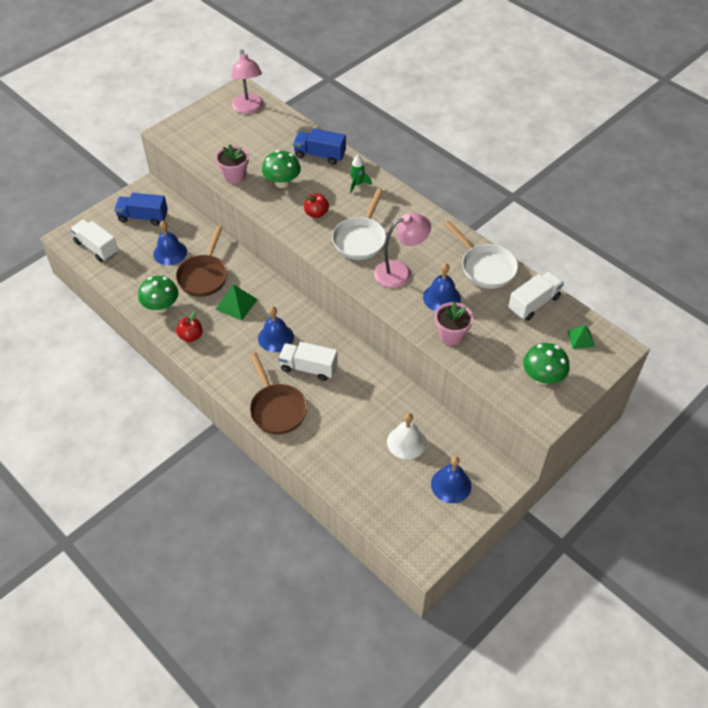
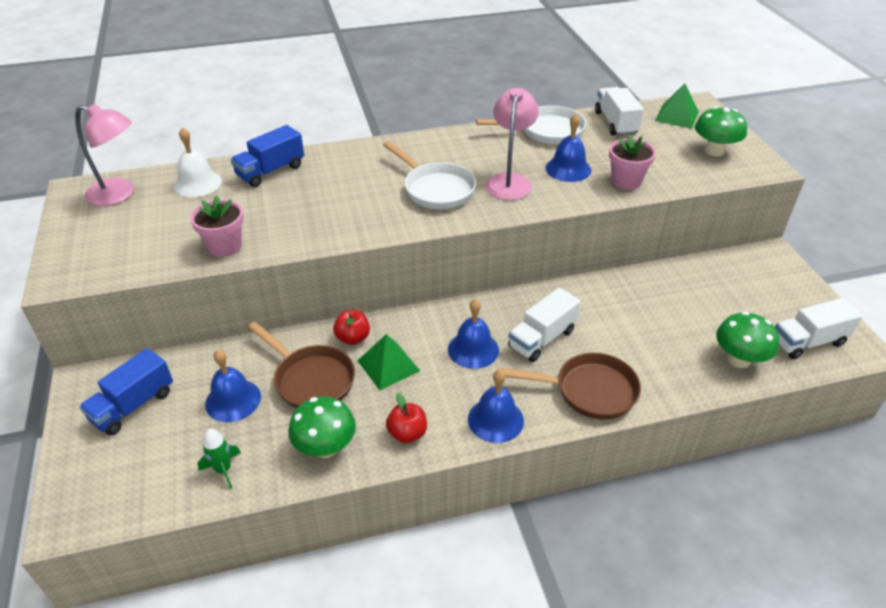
camera: 60 degrees left, 10 degrees down
white truck [70,219,118,262] -> white truck moved to [775,298,862,359]
green mushroom [262,150,301,188] -> green mushroom moved to [716,311,779,368]
red apple [304,193,329,218] -> red apple moved to [333,310,370,345]
green rocket [350,155,372,193] -> green rocket moved to [197,429,241,489]
white bell [387,413,426,459] -> white bell moved to [174,127,222,197]
blue bell [431,456,471,503] -> blue bell moved to [468,369,524,443]
green pyramid [567,325,595,349] -> green pyramid [655,83,699,129], size x1.53

